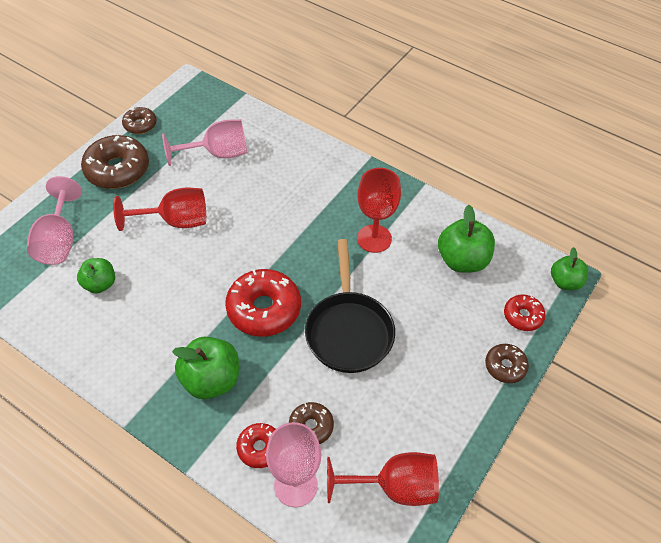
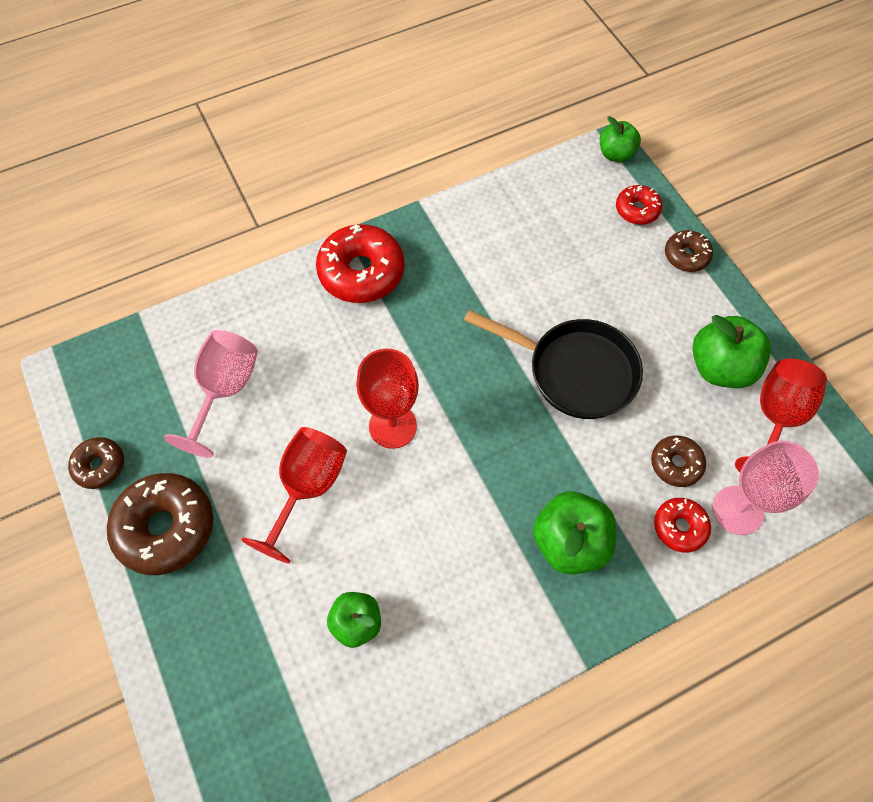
camera: 60 degrees left, 10 degrees up
pink goblet [27,176,82,265] -> none
red donut [225,269,301,337] -> red donut moved to [316,224,405,303]
red goblet [357,168,401,253] -> red goblet moved to [356,349,419,449]
green apple [438,205,495,273] -> green apple moved to [692,315,771,388]

